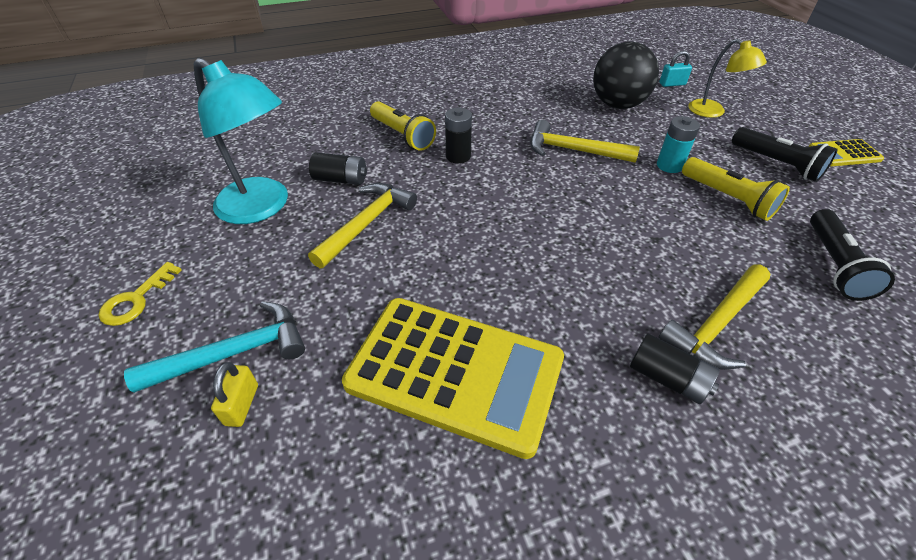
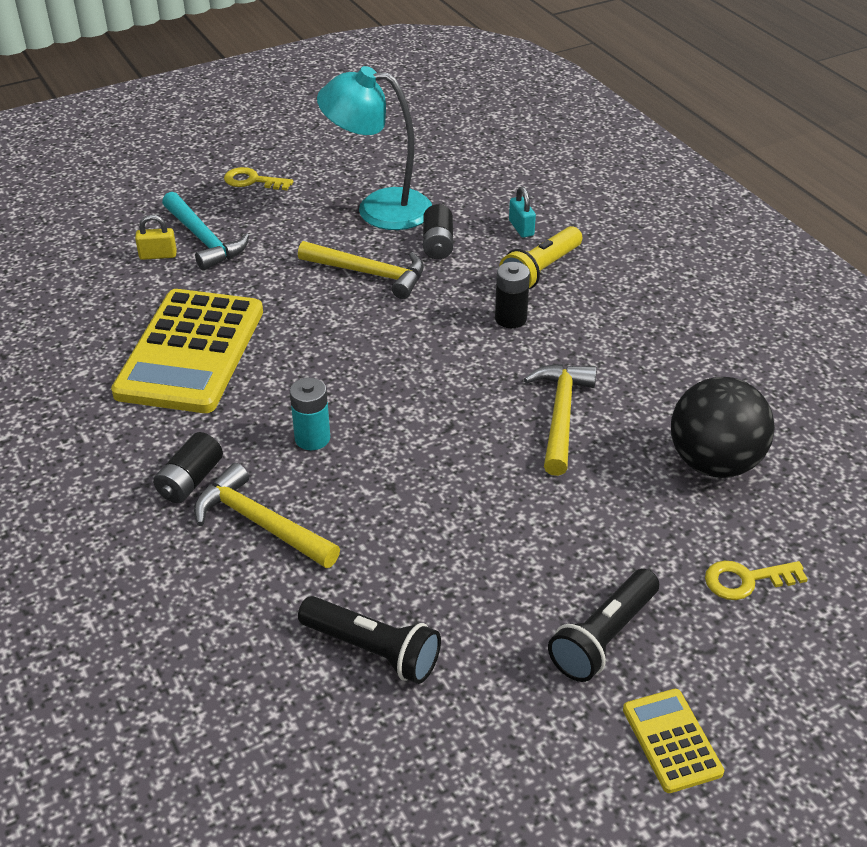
camera: 80 degrees right, 5 degrees down
turquoise lamp [193,58,288,224] -> turquoise lamp turned 75 degrees clockwise [317,66,432,230]
turquoise battery [657,116,700,173] -> turquoise battery moved to [290,378,330,450]
turquoise padlock [660,50,692,87] -> turquoise padlock moved to [509,187,536,238]
yellow flashlight [682,157,790,221] -> none
yellow lamp [688,39,767,118] -> yellow key [705,561,808,600]
black flashlight [810,209,895,301] -> black flashlight turned 150 degrees counterclockwise [298,596,441,684]

